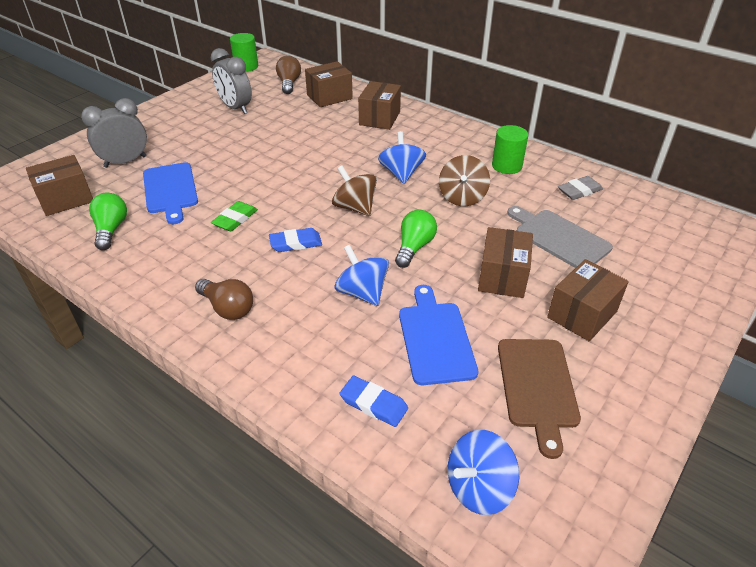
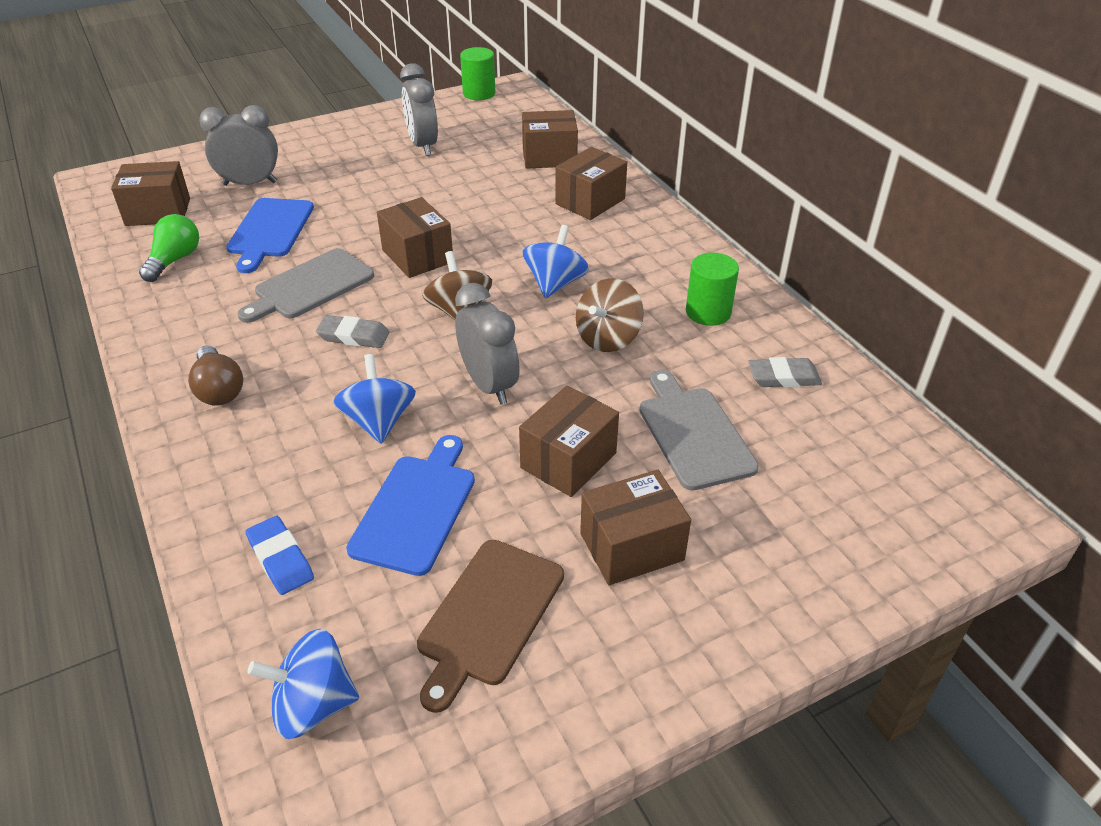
camera: 25 degrees right, 0 degrees up
green eraser [211,201,258,231] -> grey cutting board [238,248,374,323]
blue eraser [269,228,322,252] -> grey eraser [316,315,389,348]
brown light bulb [276,55,301,94] -> none
green light bulb [395,210,437,268] -> grey clock [455,283,520,404]
none -> brown box [377,197,453,278]

